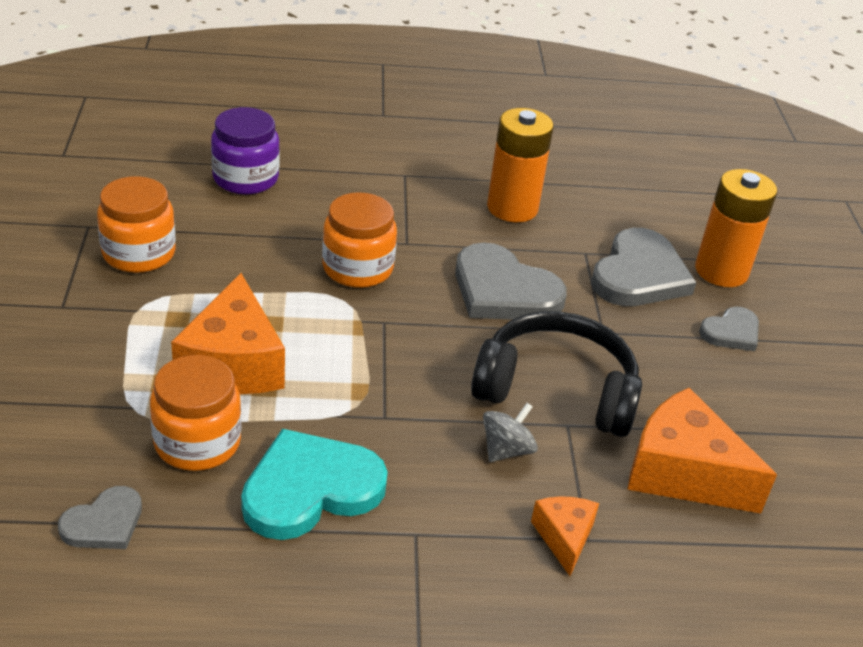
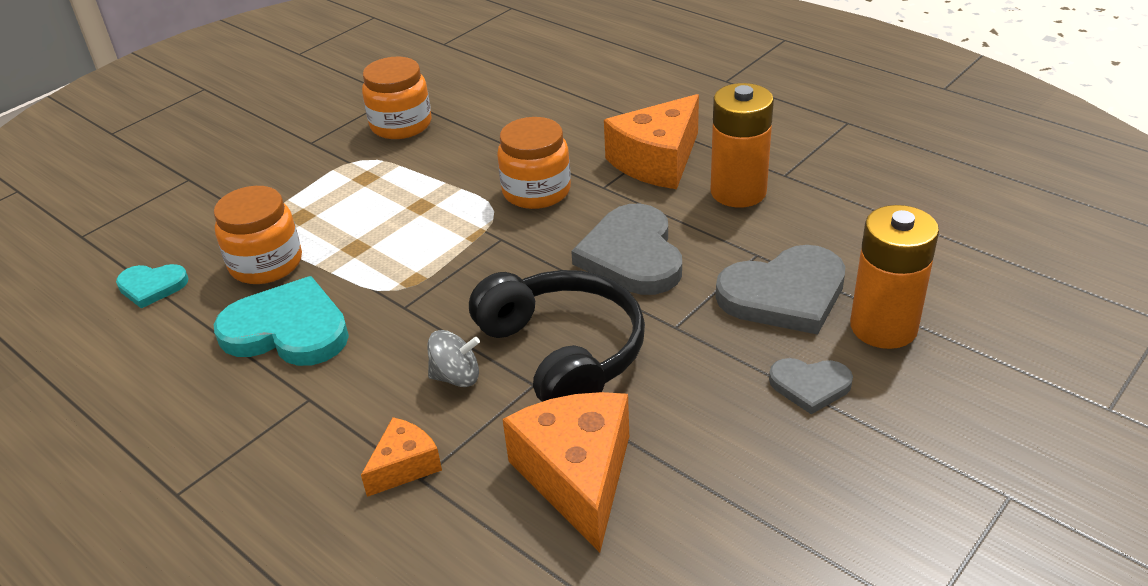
camera: 50 degrees right, 0 degrees up
grey heart [58,486,142,549] -> turquoise heart [116,264,188,308]
orange cheese [171,273,285,394] -> orange cheese moved to [604,94,699,189]
purple jar [211,107,280,194] -> none

